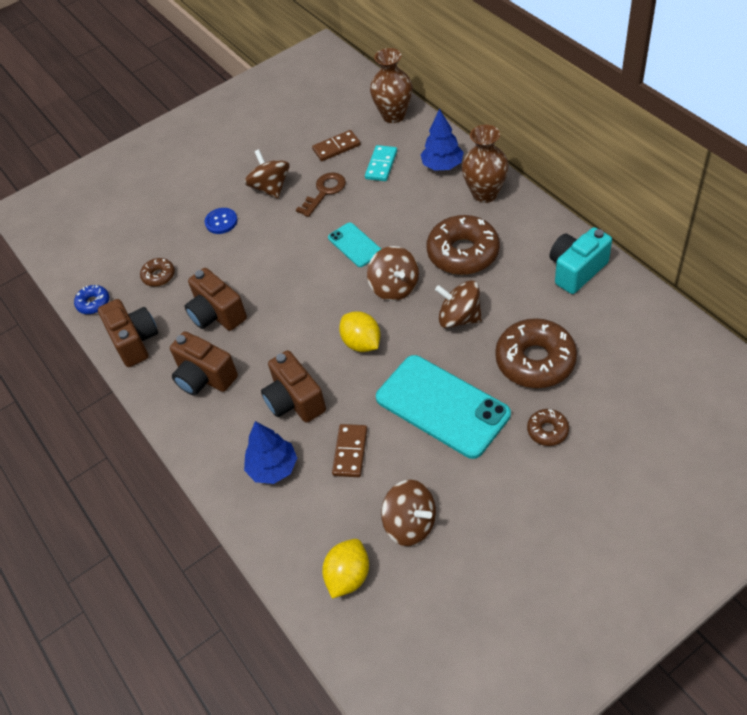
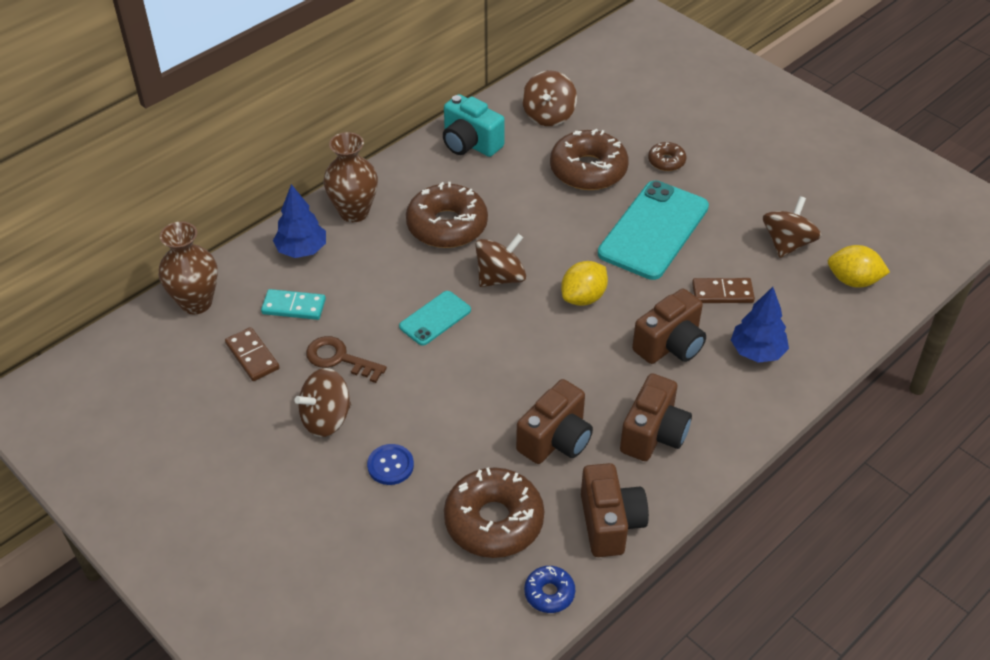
camera: 105 degrees left, 5 degrees down
brown camera [98,299,158,367] -> brown camera turned 120 degrees clockwise [581,463,649,557]
brown donut [140,258,175,287] -> brown donut [444,468,544,558], size x2.04
brown spinning top [435,280,482,328] -> brown spinning top moved to [522,71,577,126]

